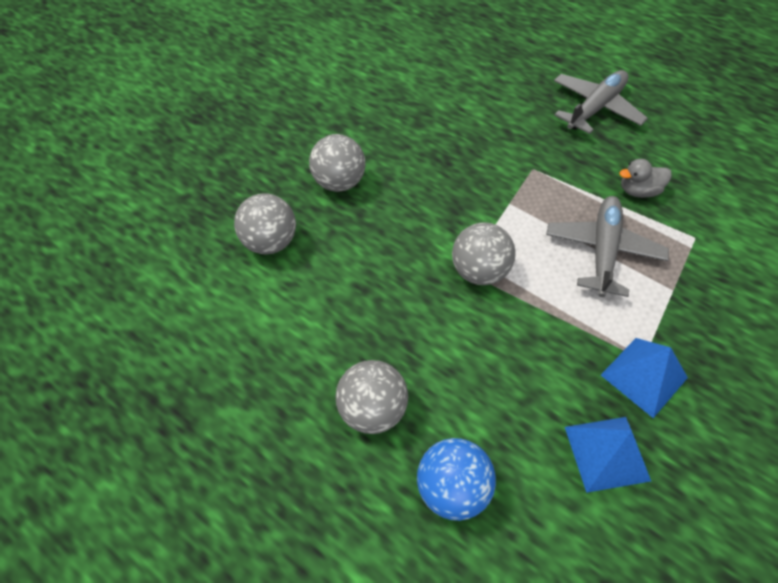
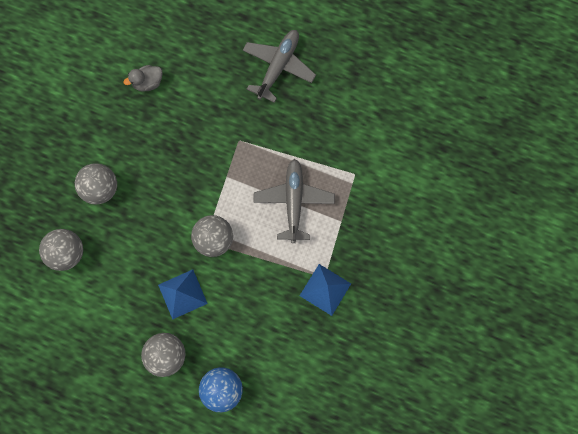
camera: 15 degrees left, 20 degrees up
blue pyramid [565,417,651,493] -> blue pyramid moved to [158,269,208,320]
grey duck [619,159,672,198] -> grey duck moved to [124,65,163,92]

